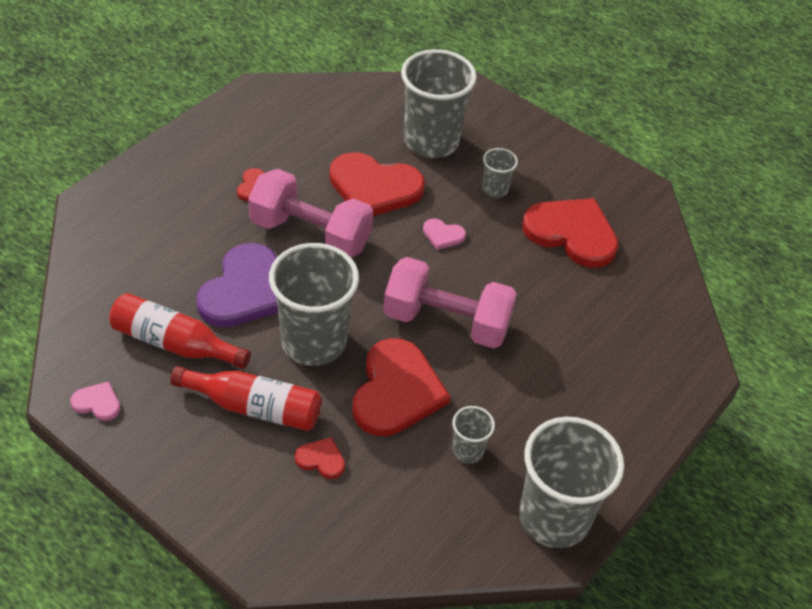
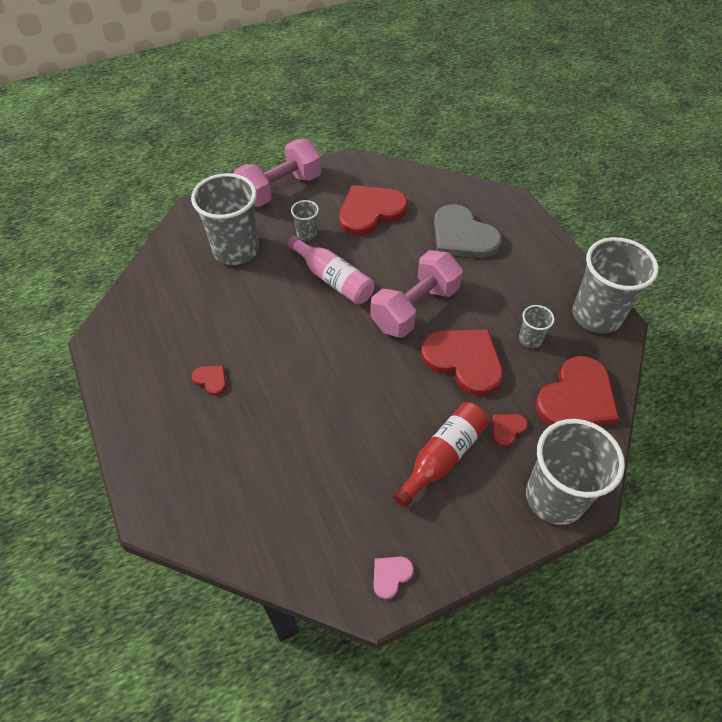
camera: 60 degrees left, 5 degrees up
red bottle [109,293,251,369] -> none
purple heart [196,243,278,327] -> none
pink dumbbell [248,169,373,258] -> pink dumbbell moved to [233,139,321,207]
grey cup [269,243,359,366] -> grey cup moved to [526,419,625,525]
red heart [330,152,425,216] -> red heart moved to [535,356,619,426]
pink heart [423,218,466,250] -> pink bottle [287,235,374,304]
none -> grey heart [434,204,502,258]

